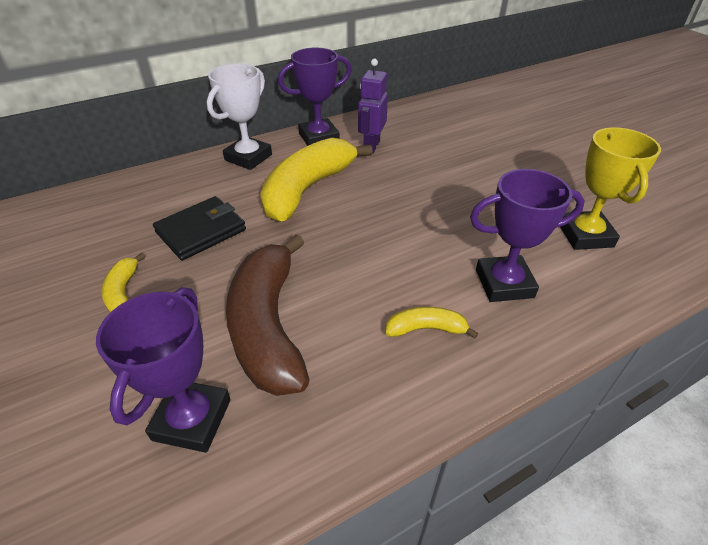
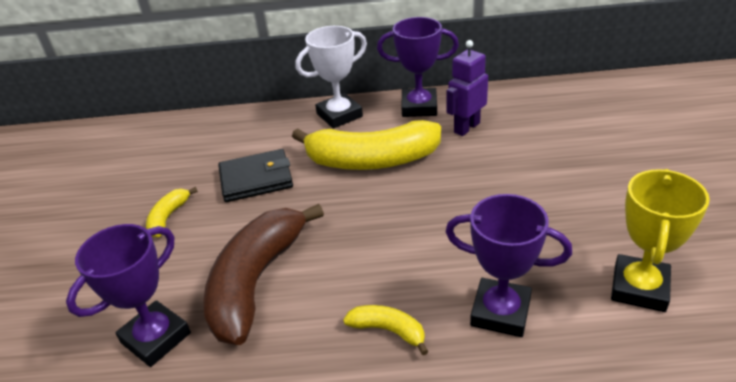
camera: 30 degrees right, 5 degrees down
yellow banana [260,138,373,222] -> yellow banana turned 150 degrees counterclockwise [292,120,441,170]

